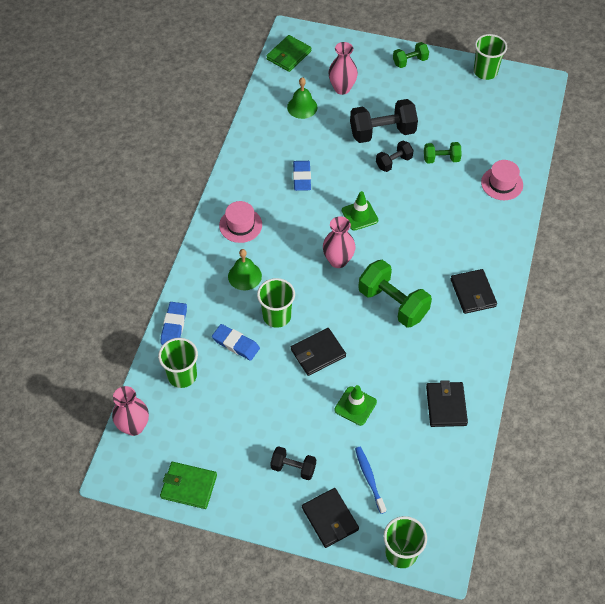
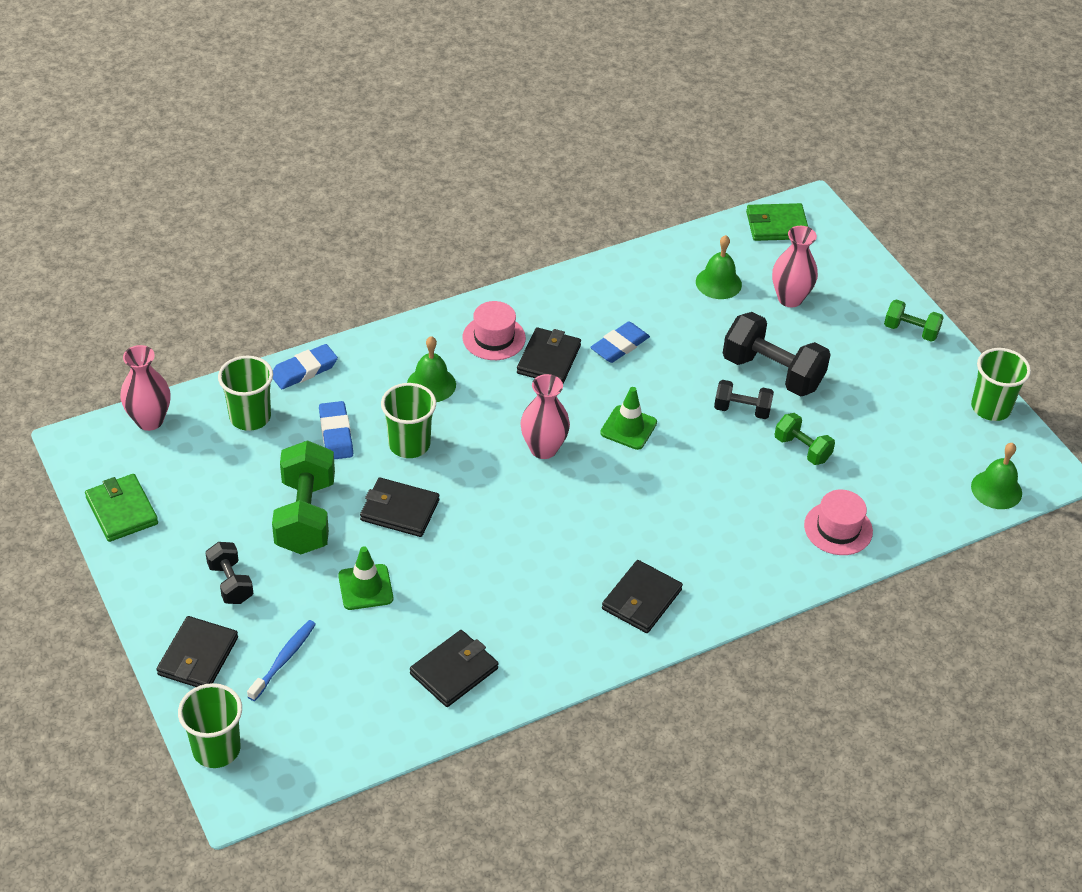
camera: 45 degrees right, 10 degrees down
green dumbbell [358,260,432,328] -> green dumbbell moved to [272,440,335,554]
none -> black wallet [517,327,581,384]
none -> green bell [971,443,1022,509]

